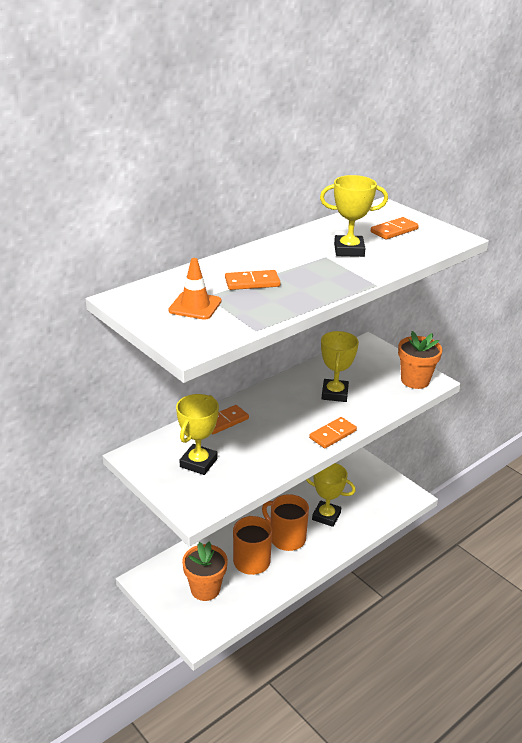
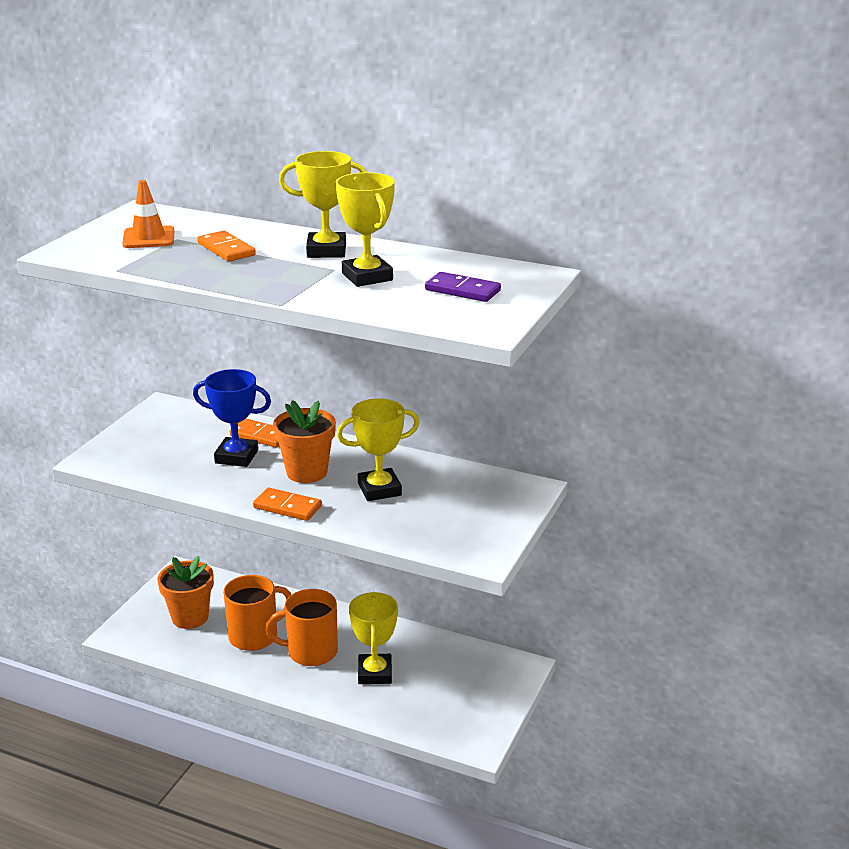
camera: 65 degrees right, 5 degrees down
yellow trophy [176,394,219,475] -> yellow trophy moved to [279,151,367,258]
orange mug [262,494,309,551] -> orange mug turned 105 degrees counterclockwise [265,589,338,666]
orange domino [371,217,419,239] -> purple domino [425,272,501,302]
orange flower pot [398,331,443,389] -> orange flower pot moved to [273,400,336,483]
none -> blue trophy [193,369,271,467]

